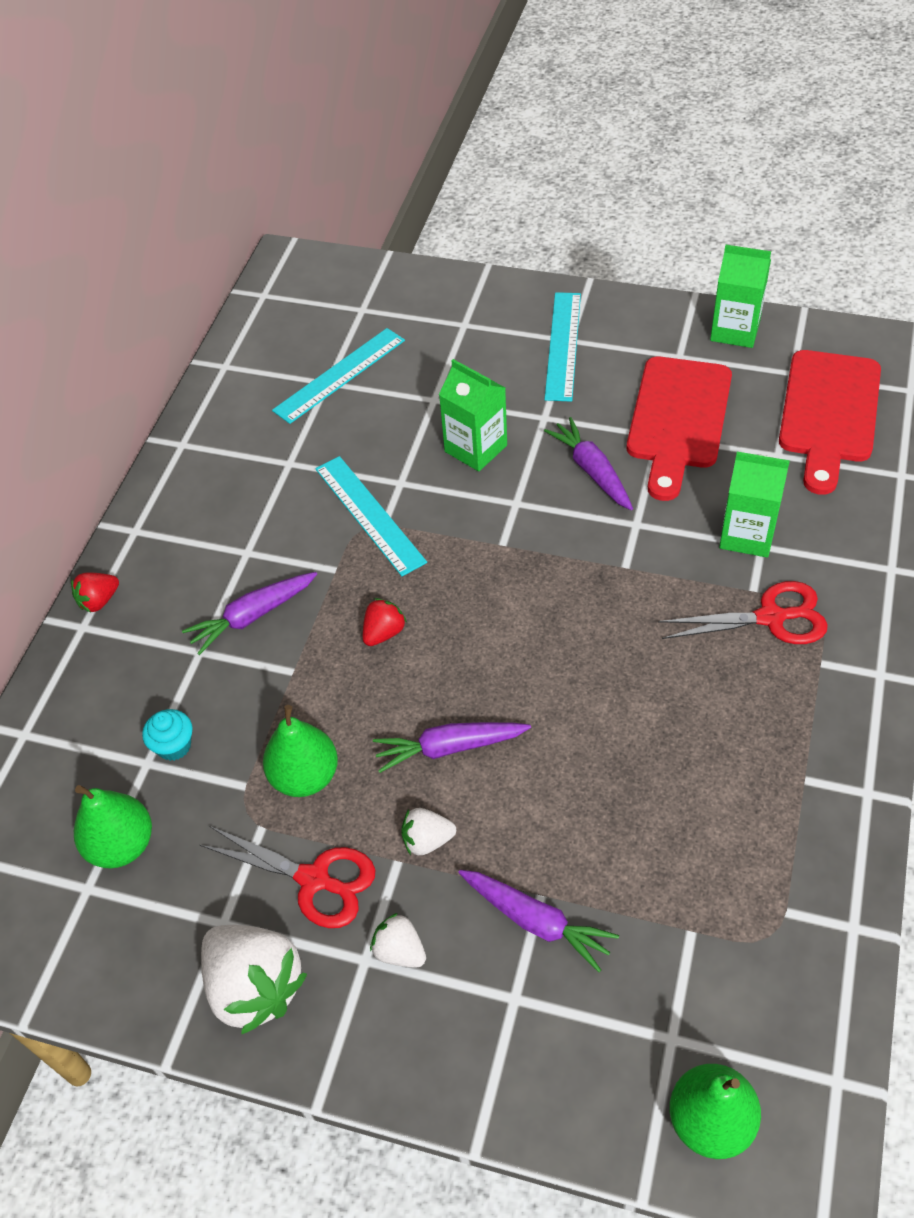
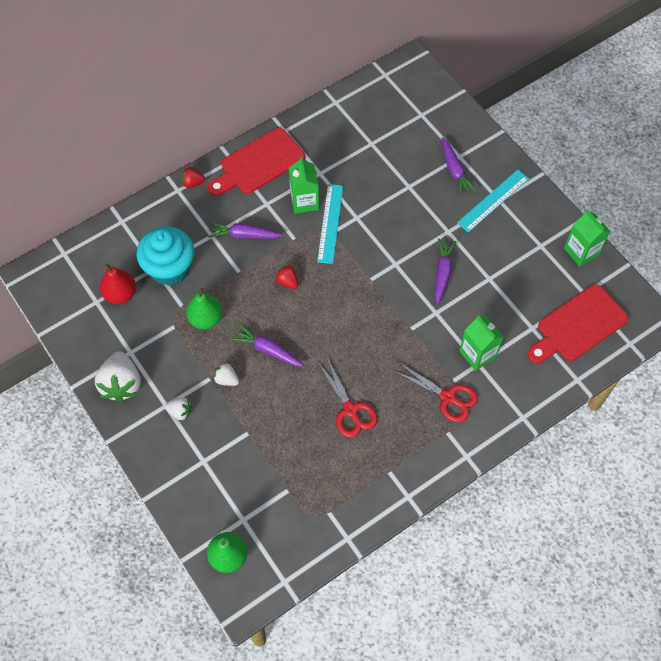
camera: 35 degrees right, 10 degrees up
green pear [74,785,152,868] -> red pear [100,263,136,304]
turquoise cupcake [142,709,193,761] -> turquoise cupcake [136,227,195,286], size x2.34
red scissors [200,826,375,928] -> red scissors moved to [319,358,377,438]
turquoise ruler [272,328,405,424] -> none
red strawberry [363,598,407,646] -> red strawberry turned 120 degrees counterclockwise [275,265,298,289]
white strawberry [370,913,426,967] -> white strawberry turned 120 degrees clockwise [165,397,192,420]
green carton [439,359,507,471] -> green carton moved to [289,157,319,214]
purple carrot [458,870,619,972] -> purple carrot moved to [442,137,477,196]
red cutting board [627,357,732,501] -> red cutting board moved to [208,127,305,196]

